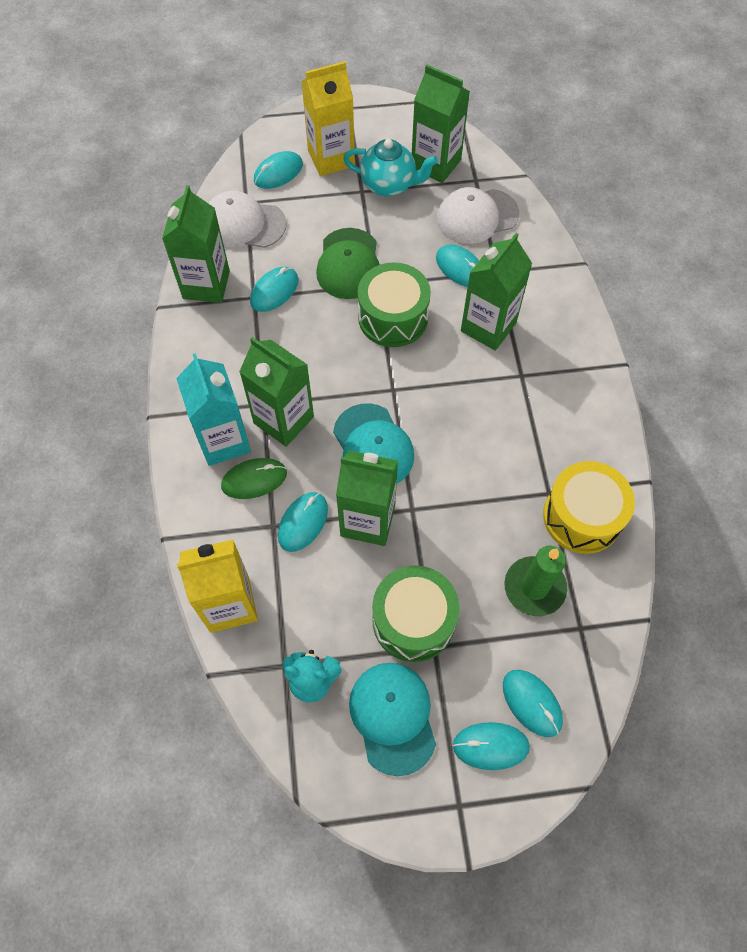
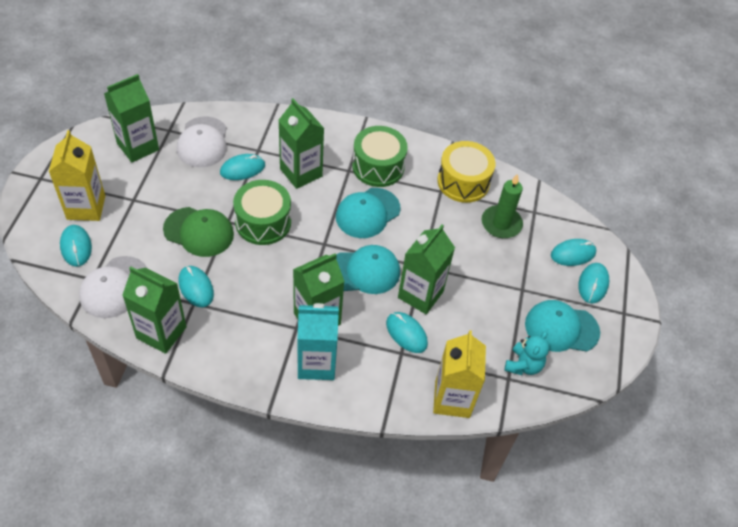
camera: 75 degrees left, 10 degrees down
green mouse [221,458,287,499] -> none
turquoise teapot [343,139,438,196] -> none
green drum [372,565,460,662] -> green drum moved to [352,126,408,187]
none -> turquoise cap [336,188,401,238]

